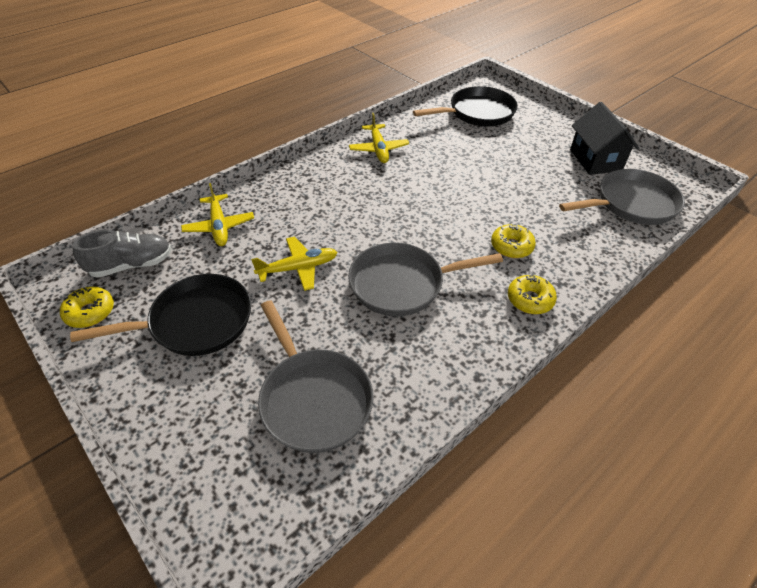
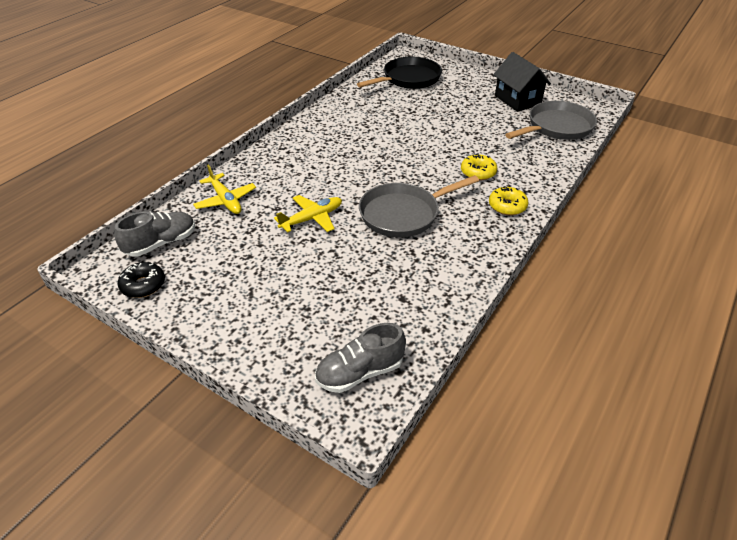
camera: 15 degrees left, 5 degrees down
yellow donut [60,287,114,328] -> black donut [118,262,165,298]
black pan [70,274,251,356] -> none
grey pan [258,300,374,453] -> none
yellow plane [349,113,409,163] -> none
none -> grey shoe [315,323,406,393]

